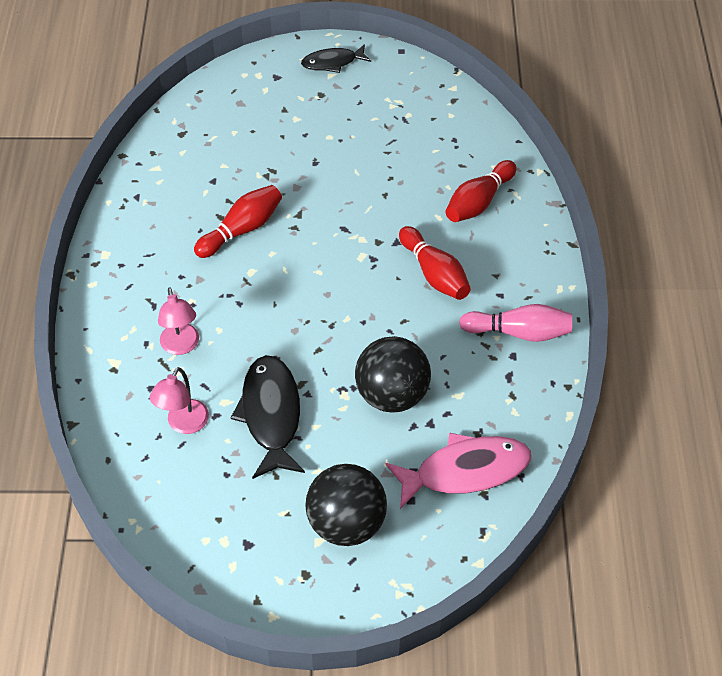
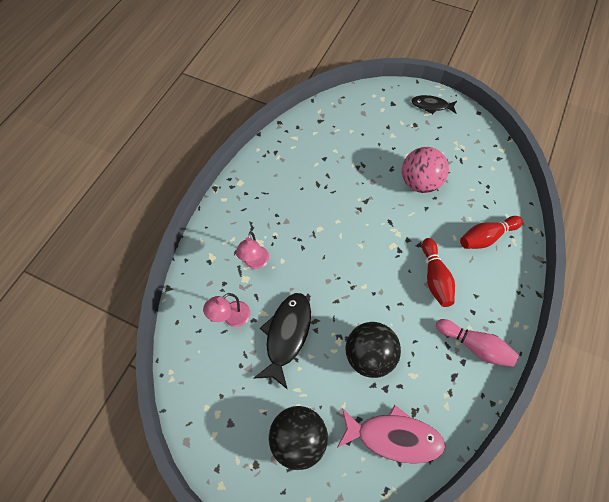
camera: 25 degrees right, 10 degrees up
red bowling pin [194,185,282,258] -> none
none -> pink ball [402,147,449,193]

